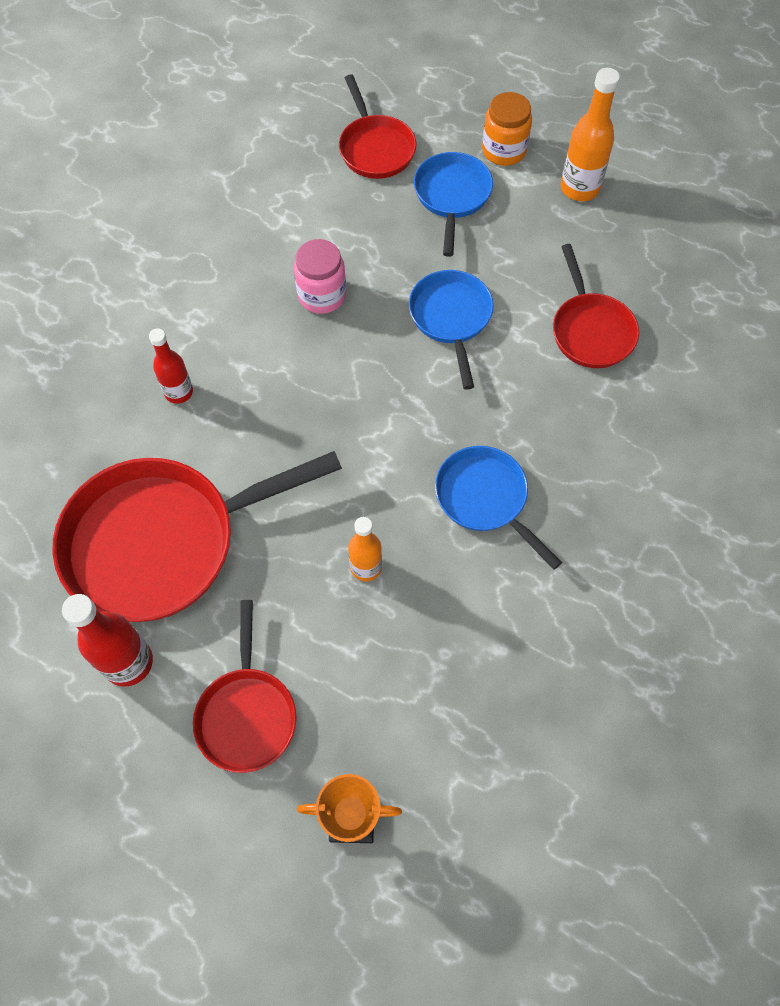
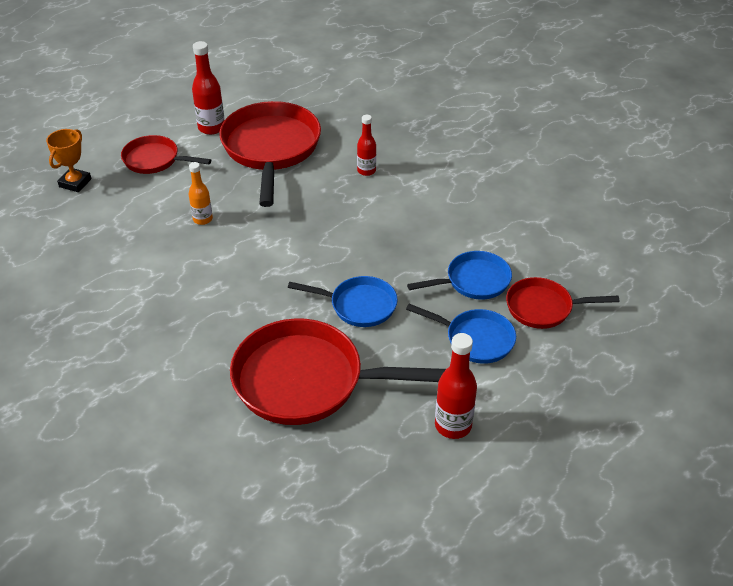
camera: 110 degrees right, 20 degrees down
pink jar [294,239,346,314] -> none
blue pan [435,446,562,570] -> blue pan moved to [407,251,512,300]
orange jar [482,92,532,166] -> none
red pan [553,244,639,368] -> red pan [230,318,446,425], size x1.83
orange bottle [561,68,620,201] -> red bottle [435,333,477,439]

